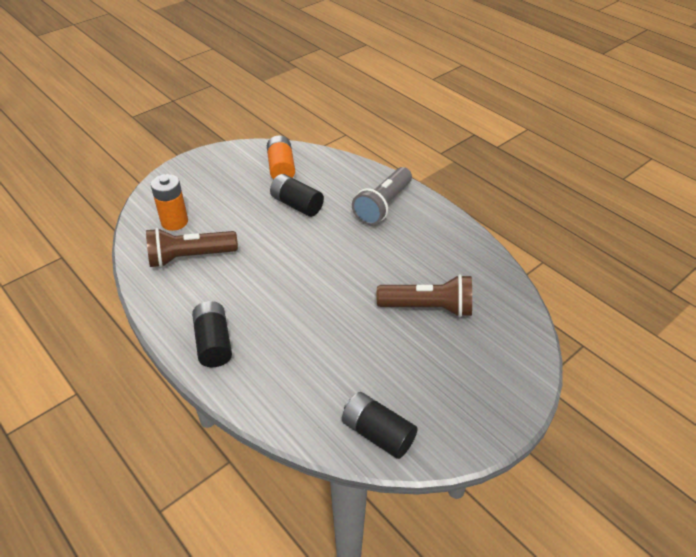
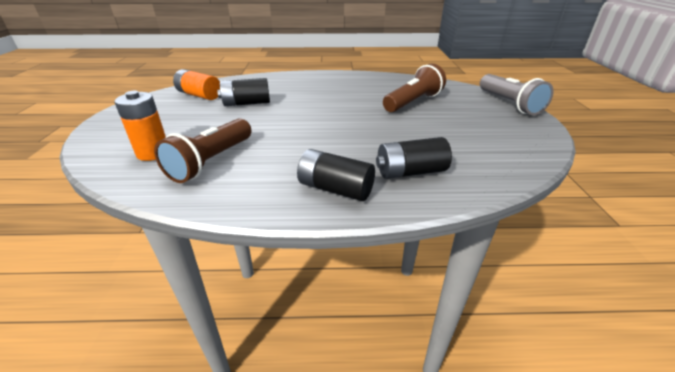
camera: 50 degrees left, 10 degrees down
black battery [342,392,417,459] -> black battery moved to [376,137,452,179]
grey flashlight [352,167,412,225] -> grey flashlight moved to [480,74,553,115]

